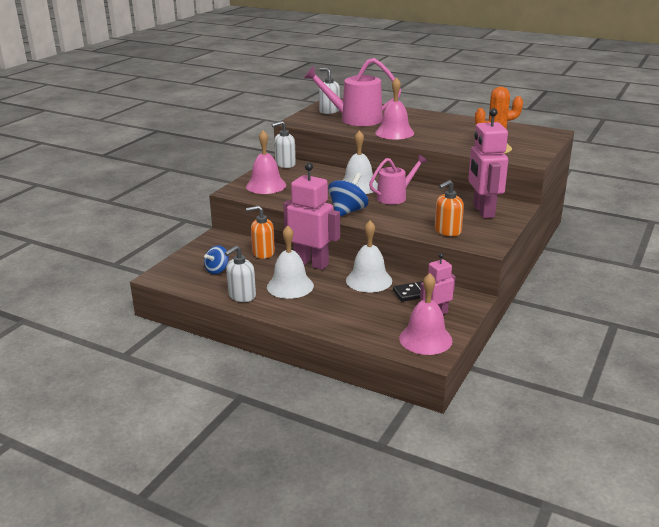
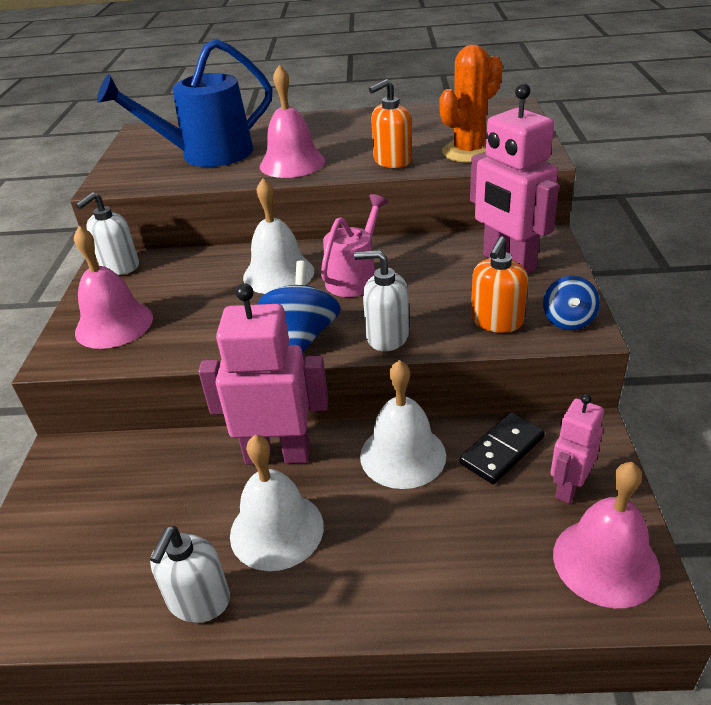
camera: 25 degrees left, 10 degrees up
blue spinning top [204,245,229,274] -> blue spinning top moved to [543,275,600,330]
orange soap dispenser [246,206,275,259] -> orange soap dispenser moved to [369,79,412,168]
pink watering can [304,58,401,126] -> blue watering can [97,38,273,167]
white soap dispenser [319,68,340,114] -> white soap dispenser moved to [354,250,409,351]

